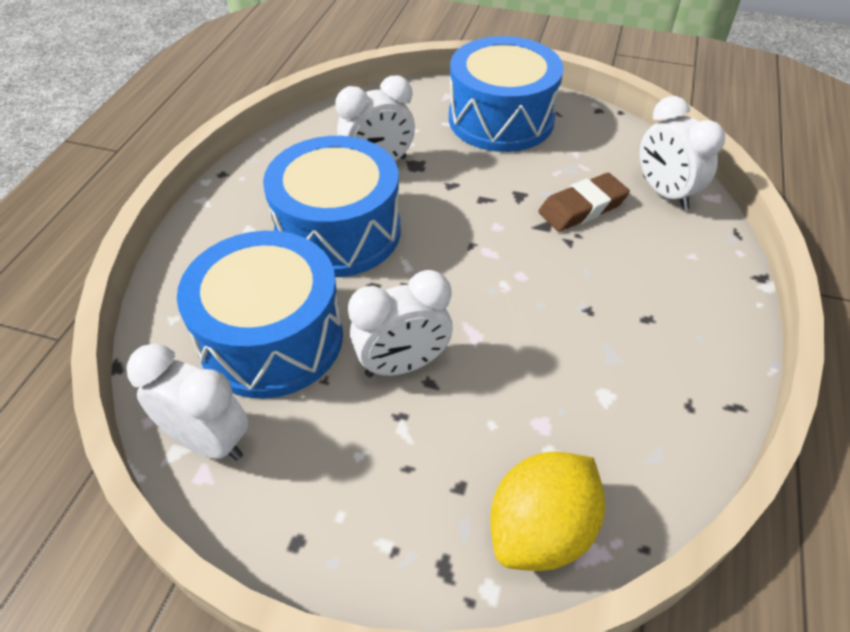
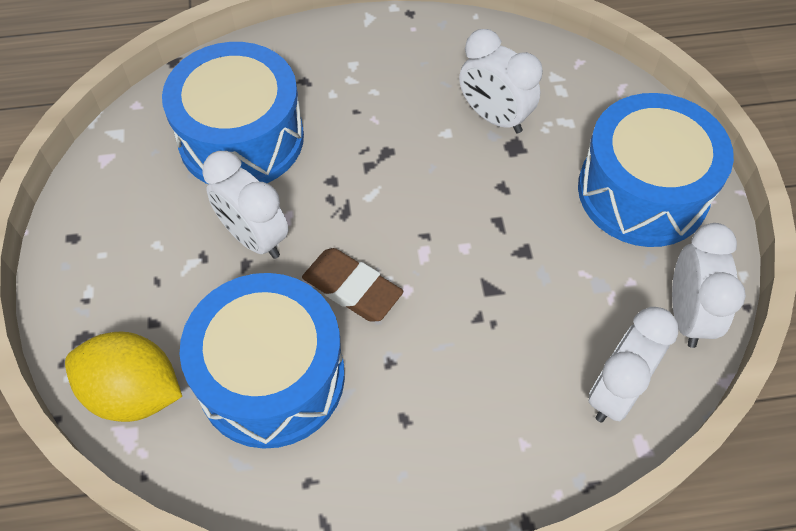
camera: 65 degrees right, 10 degrees up
white clock [127,343,248,461] -> white clock moved to [672,223,746,348]
blue drum [263,136,400,277] -> blue drum moved to [179,273,345,449]
brown eraser [538,173,630,232] -> brown eraser moved to [302,248,403,322]

